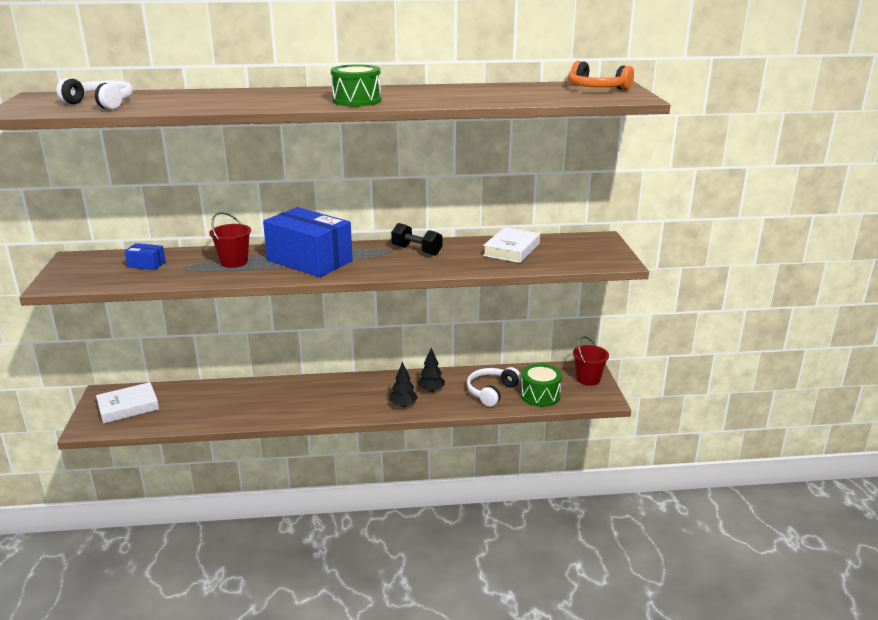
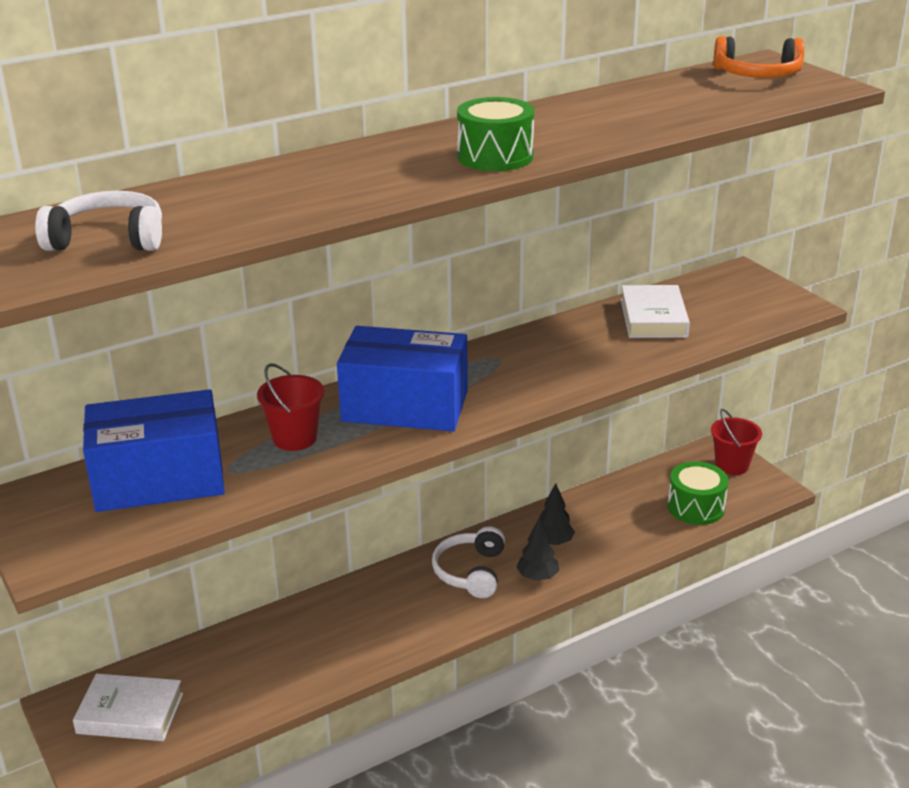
camera: 25 degrees left, 5 degrees up
white book [96,382,159,424] -> white book turned 60 degrees clockwise [73,673,183,741]
blue box [125,243,166,270] -> blue box [83,389,225,512], size x2.39
black dumbbell [391,223,442,256] -> none
white headphones [467,367,521,407] -> white headphones moved to [432,526,505,598]

